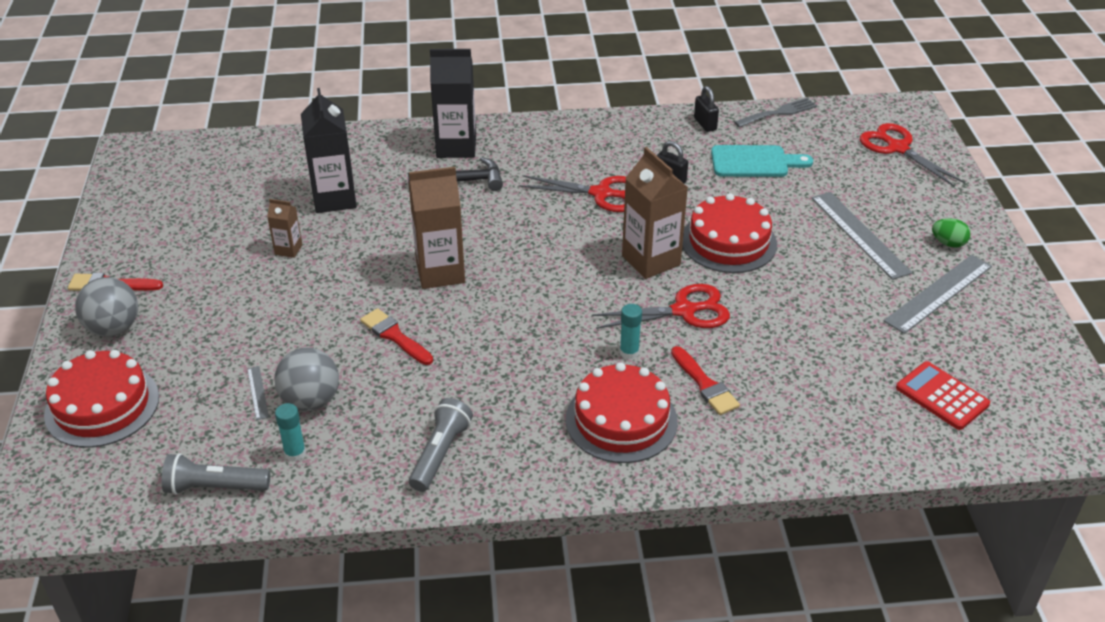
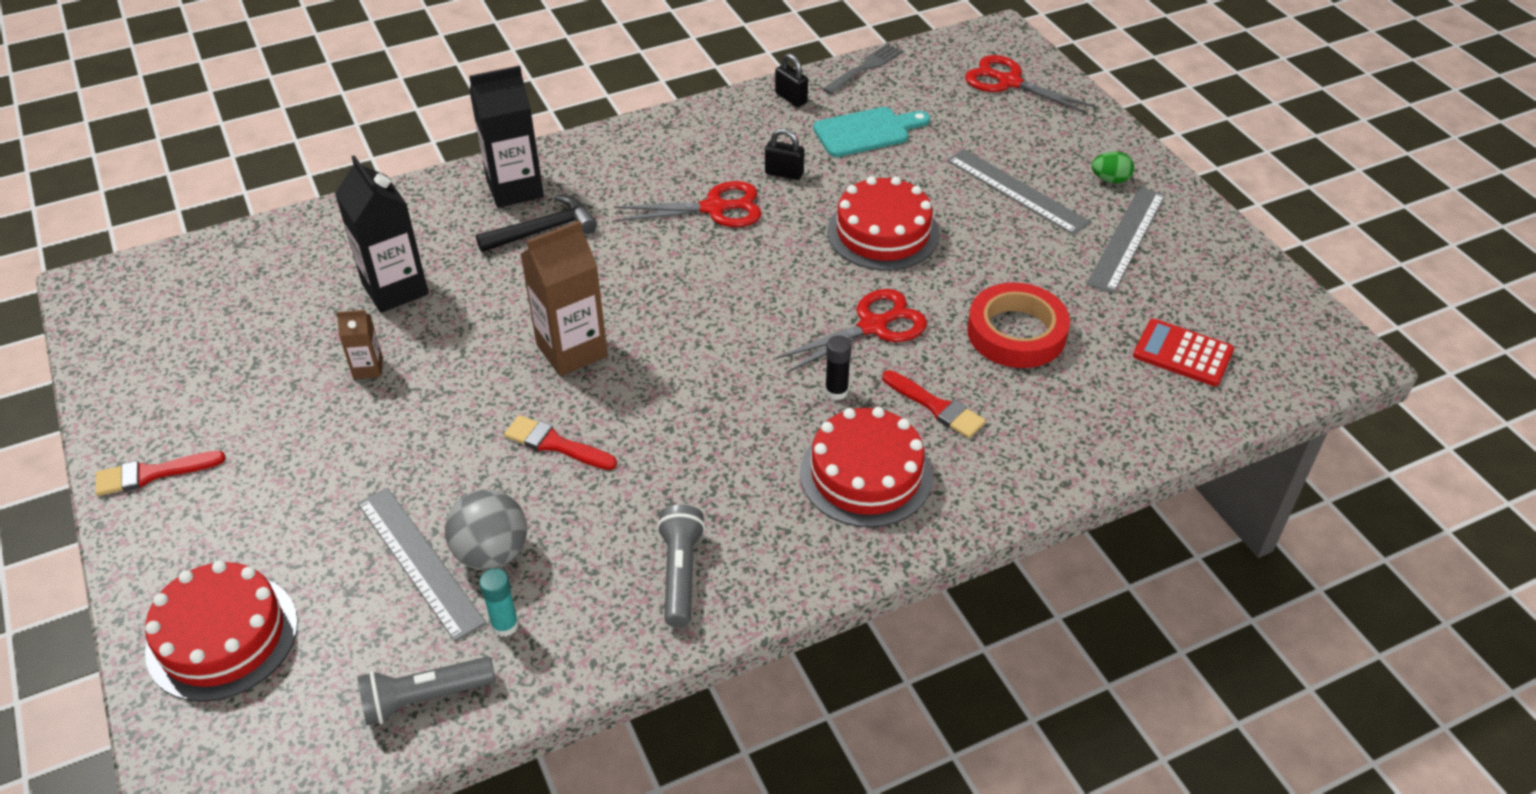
camera: 20 degrees left, 5 degrees up
grey ball [75,277,138,337] -> none
grey ruler [247,366,269,420] -> grey ruler [357,488,486,642], size x2.20
turquoise glue stick [620,304,642,359] -> black glue stick [825,335,852,400]
brown carton [622,147,688,279] -> none
none -> red tape [967,283,1070,368]

